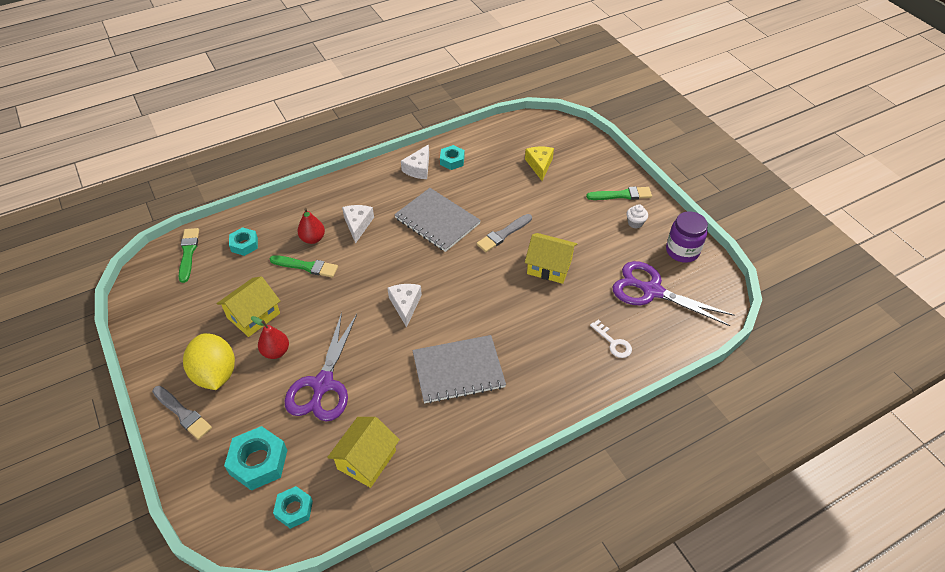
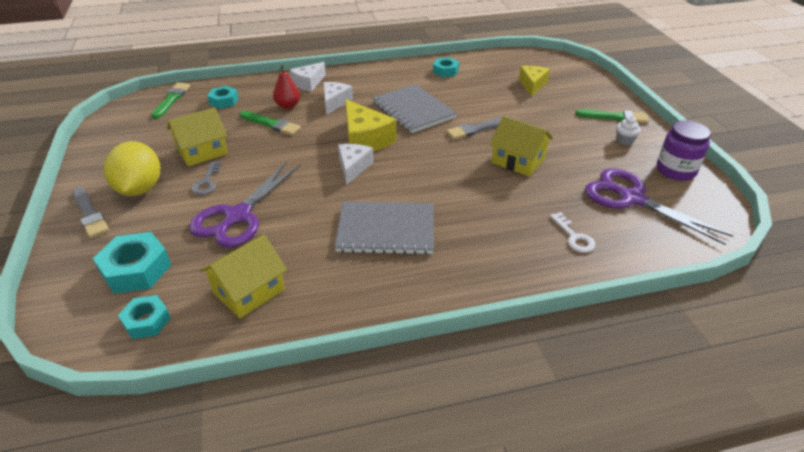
camera: 15 degrees right, 10 degrees down
red pear [251,316,289,359] -> grey key [191,162,222,195]
white cheese [401,144,429,179] -> white cheese moved to [290,62,326,92]
none -> yellow cheese [345,99,396,152]

